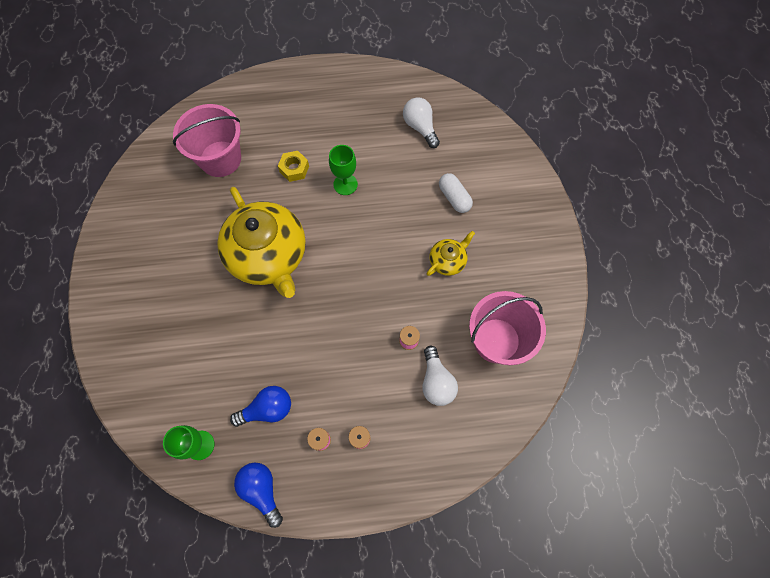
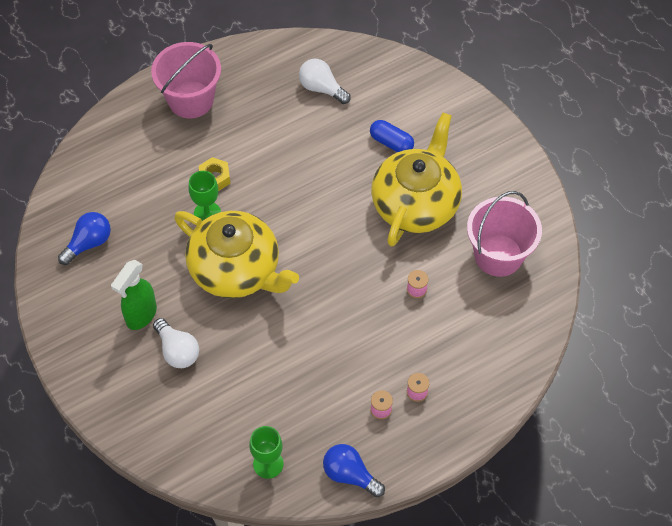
camera: 25 degrees left, 10 degrees down
pink bucket [173,104,241,177] -> pink bucket moved to [151,42,221,118]
blue light bulb [230,386,291,427] -> blue light bulb moved to [58,212,111,265]
green goblet [329,145,358,195] -> green goblet moved to [188,171,221,221]
white light bulb [422,346,458,406] -> white light bulb moved to [153,318,199,368]
yellow teapot [426,231,475,276] -> yellow teapot [371,112,462,247], size x2.23
white capsule [439,173,473,213] -> blue capsule [370,120,414,152]
none -> green spray bottle [111,260,157,330]

